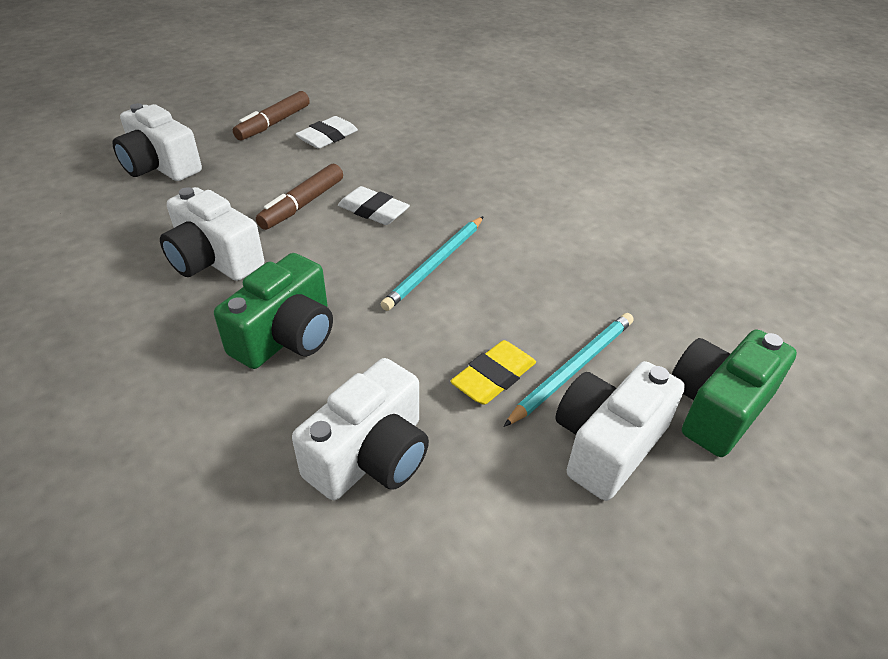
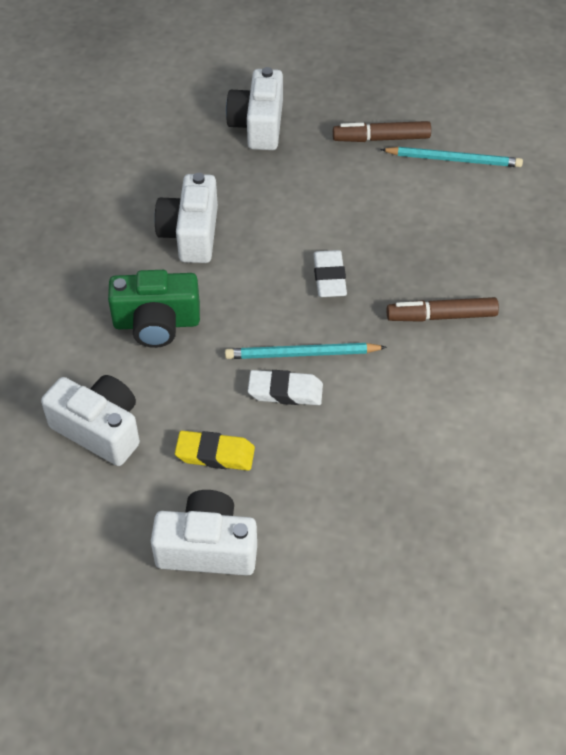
camera: 55 degrees right, 10 degrees up
brown marker [256,164,343,230] -> brown marker moved to [387,297,499,322]
white camera [292,358,429,500] -> white camera turned 150 degrees counterclockwise [41,375,140,466]
white eraser [296,116,358,149] -> white eraser moved to [248,370,323,405]
turquoise pencil [503,313,633,427] -> turquoise pencil moved to [380,147,523,167]
green camera [671,329,797,457] -> none

